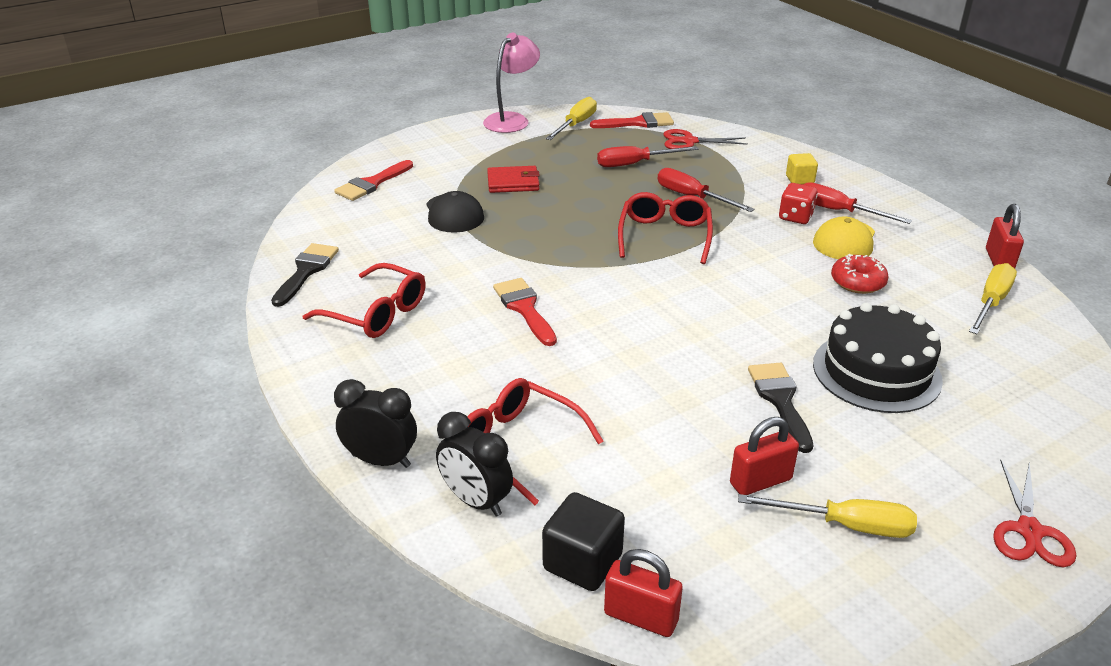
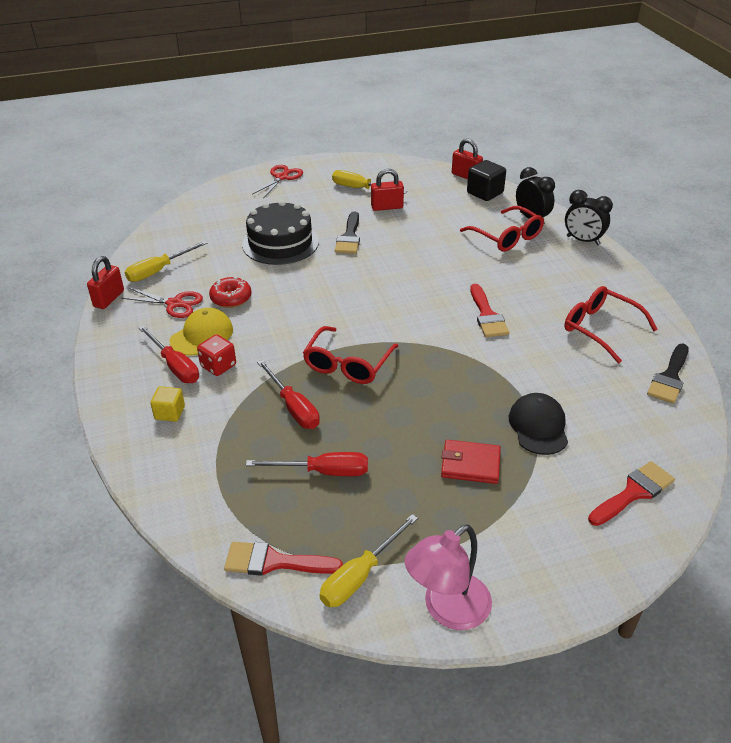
camera: 165 degrees left, 5 degrees up
red scissors [663,129,748,149] -> red scissors moved to [122,288,203,318]

